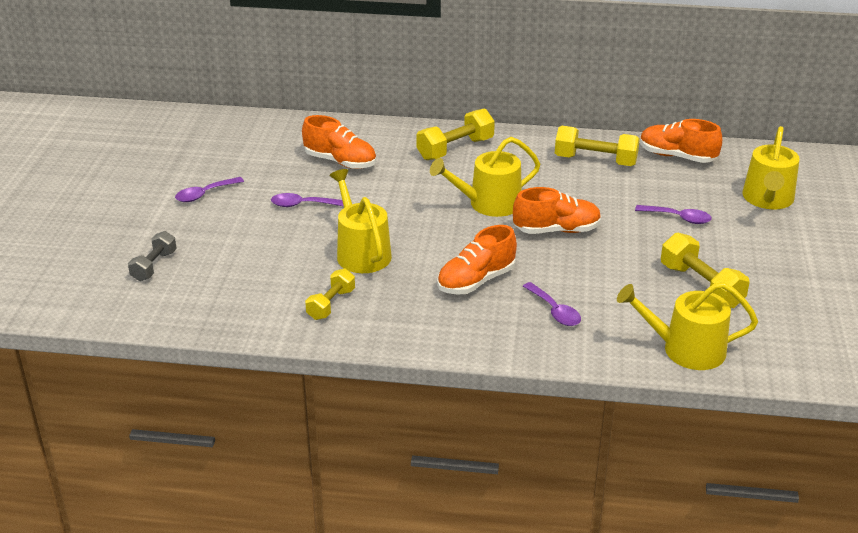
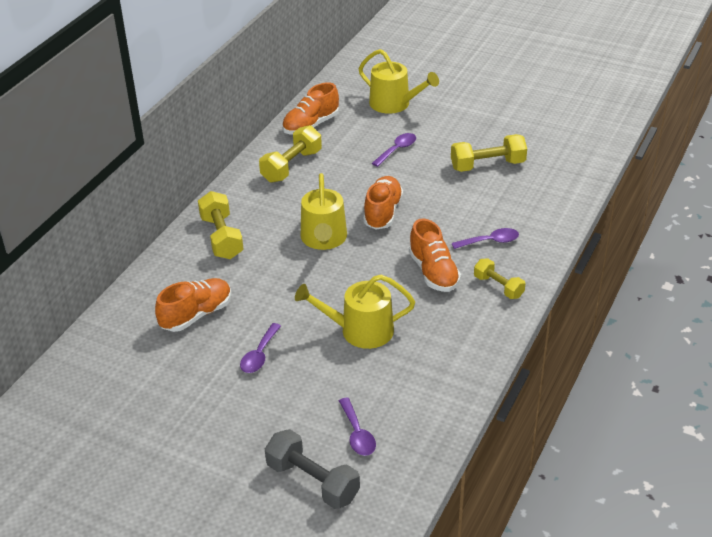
camera: 70 degrees left, 5 degrees up
grey dumbbell [128,231,177,281] -> grey dumbbell [265,429,360,509], size x1.55
purple spoon [175,177,244,202] -> purple spoon moved to [339,398,376,456]
yellow dumbbell [305,269,355,320] -> yellow dumbbell moved to [474,259,526,299]
yellow watering can [617,282,758,370] -> none

